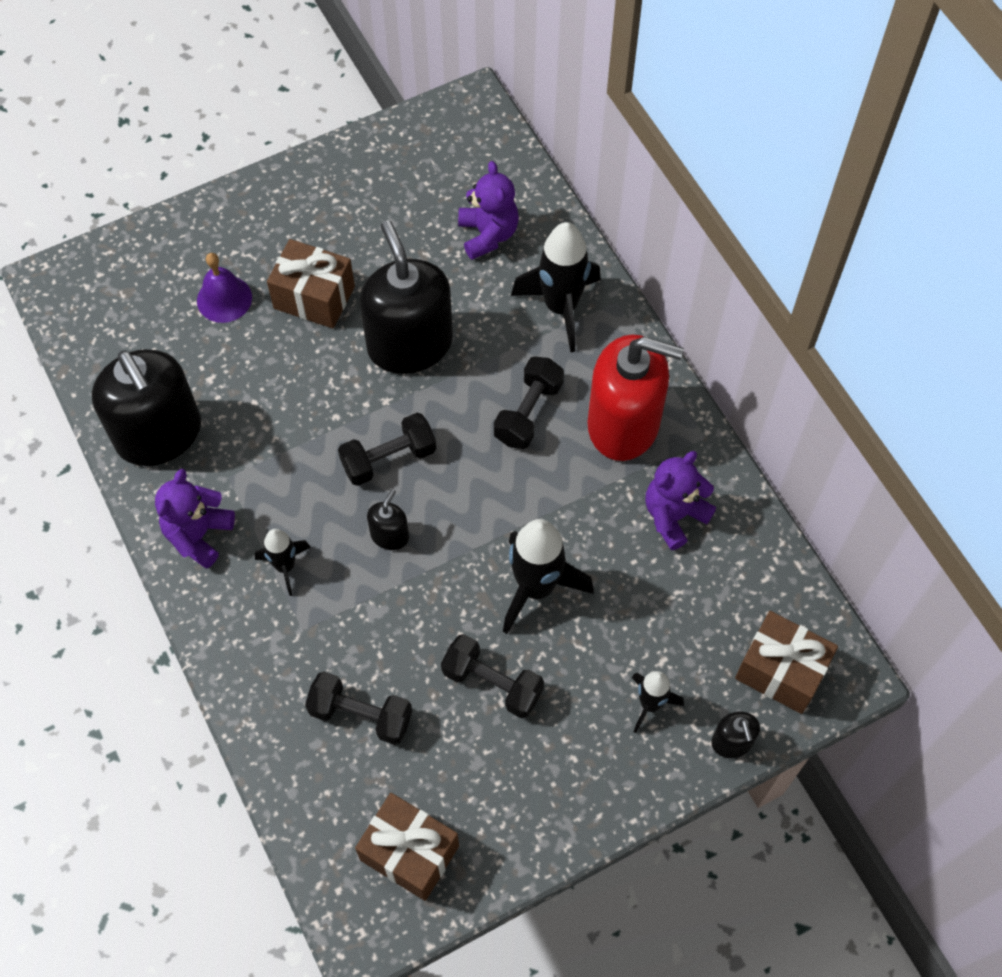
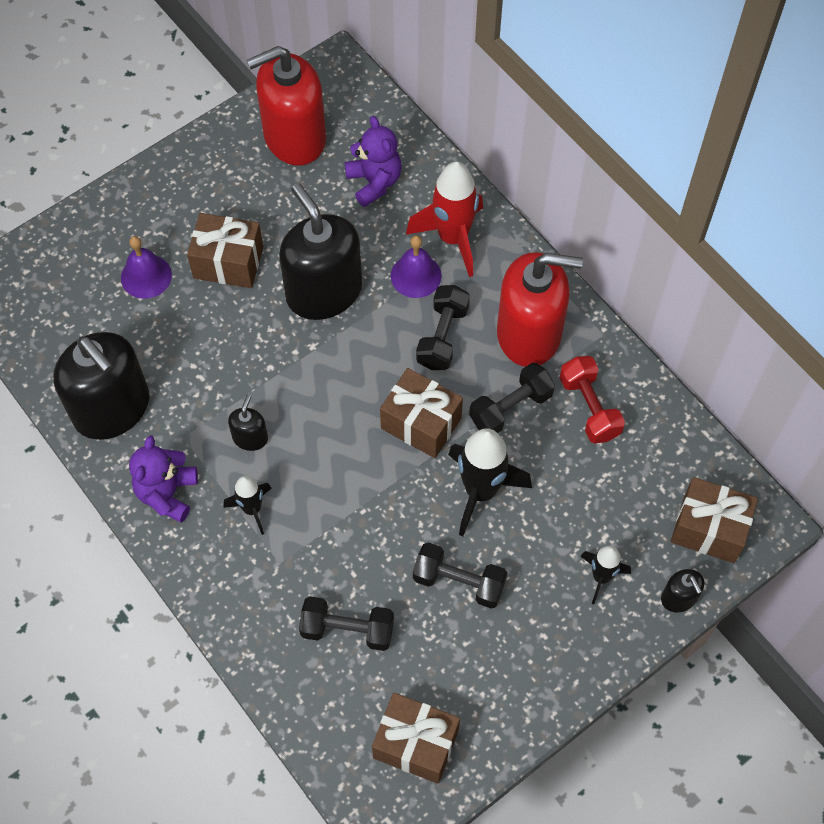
camera: 10 degrees left, 0 degrees up
black dumbbell [338,413,436,486] -> black dumbbell moved to [469,363,555,433]
black soap dispenser [367,489,409,550] -> black soap dispenser moved to [228,395,268,451]
black rocket [511,222,601,352] -> red rocket [406,161,483,277]
purple teddy bear [645,451,716,550] -> red dumbbell [559,356,625,444]
none -> red soap dispenser [247,46,326,165]
none -> brown gift [380,368,463,458]
none -> purple bell [391,235,441,298]

